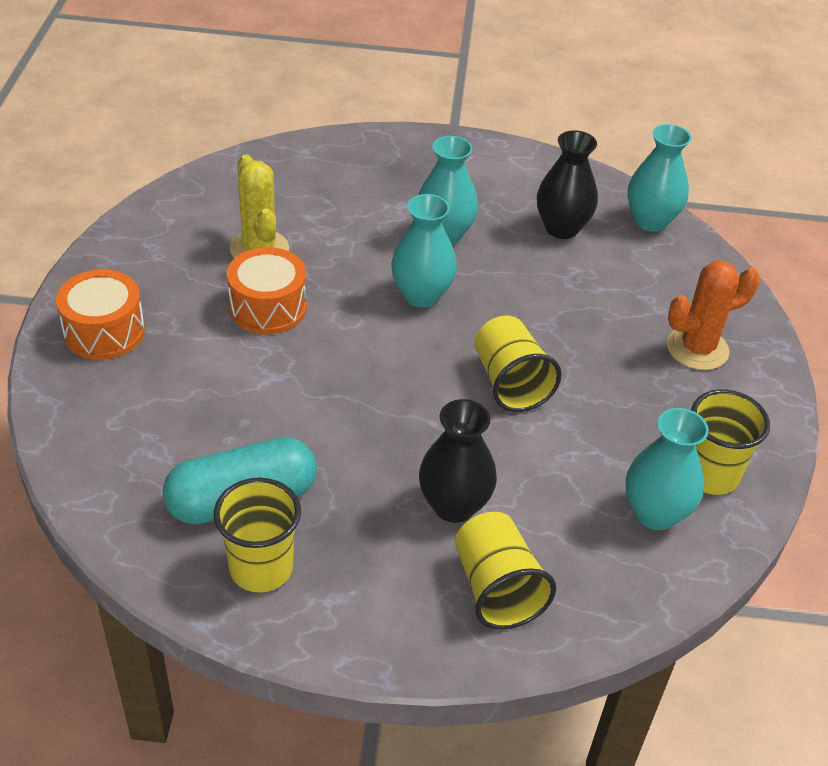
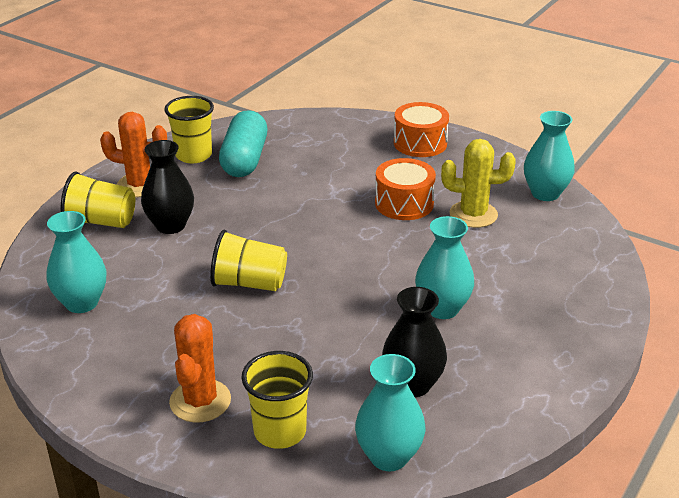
camera: 120 degrees right, 10 degrees down
turquoise vase [391,194,457,308] -> turquoise vase moved to [524,111,575,201]
yellow cup [691,389,770,495] -> yellow cup moved to [241,351,313,449]
none -> orange cactus [100,112,167,197]

